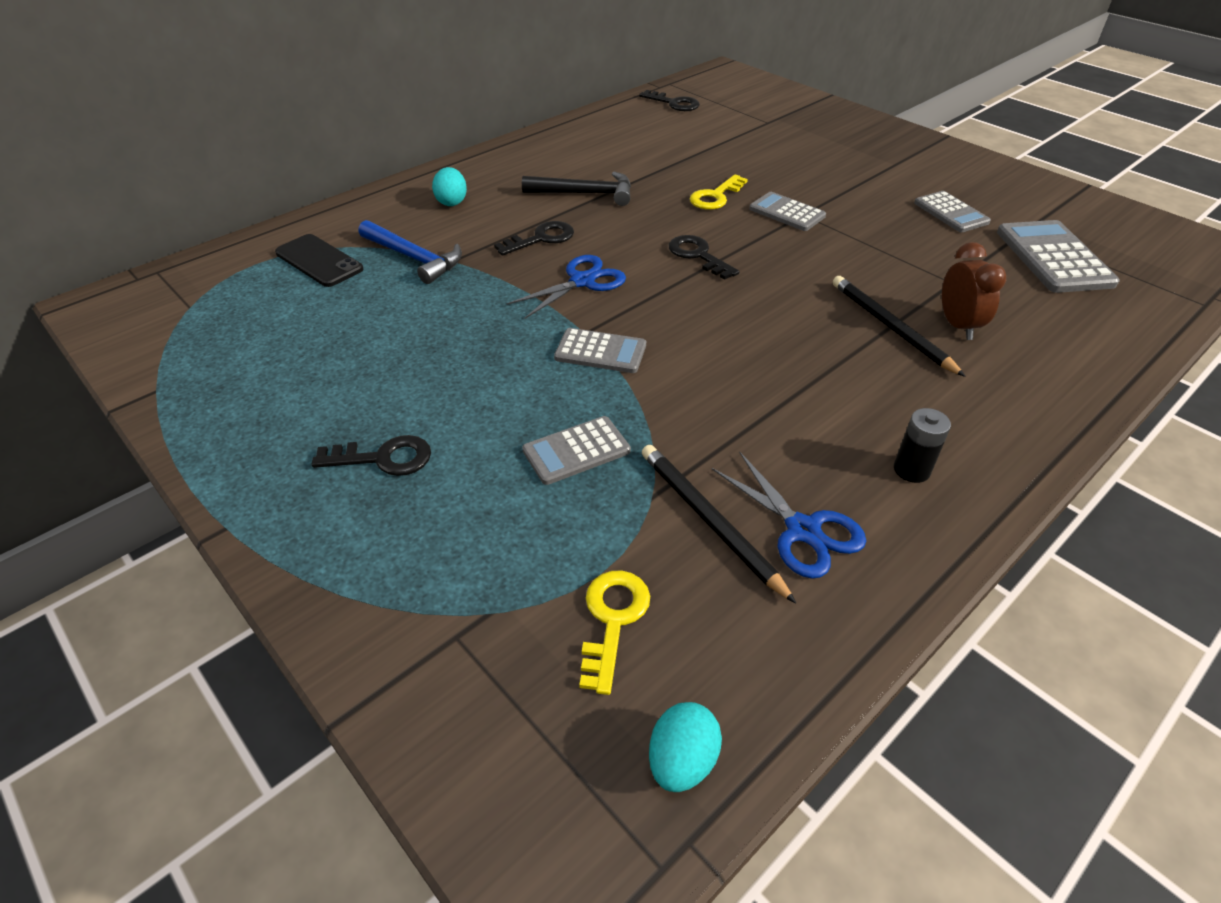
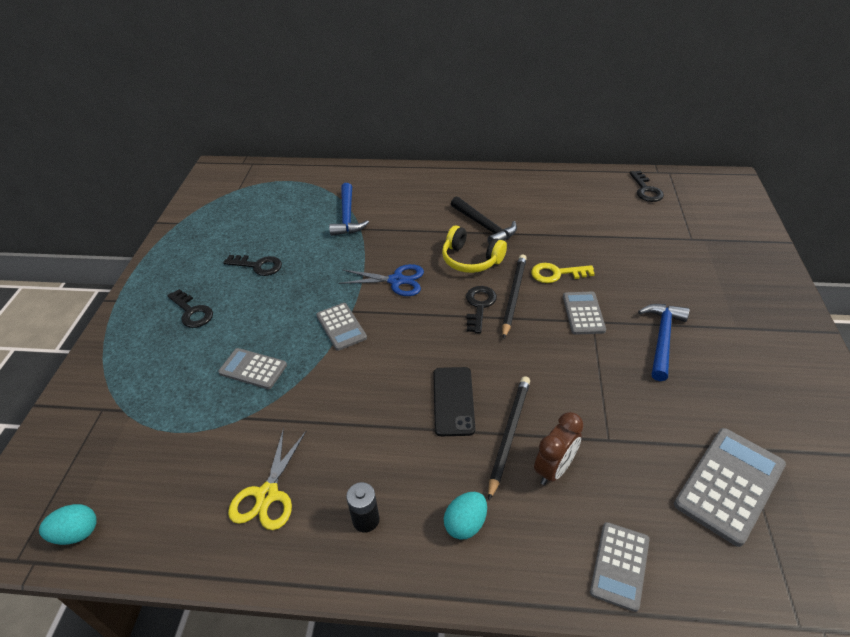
camera: 50 degrees right, 0 degrees up
black phone [275,234,363,287] -> black phone moved to [433,367,475,436]
turquoise egg [432,167,467,206] -> turquoise egg moved to [444,492,487,540]
black key [494,221,574,256] -> black key moved to [223,255,282,276]
yellow key [579,571,650,695] -> none
black pencil [642,445,796,603] -> black pencil moved to [502,254,527,339]
blue scissors [712,451,866,579] -> yellow scissors [228,427,306,530]
grey calculator [914,191,991,232] -> grey calculator moved to [590,522,650,612]
none -> yellow headphones [442,226,507,273]
none -> blue hammer [638,304,690,381]

